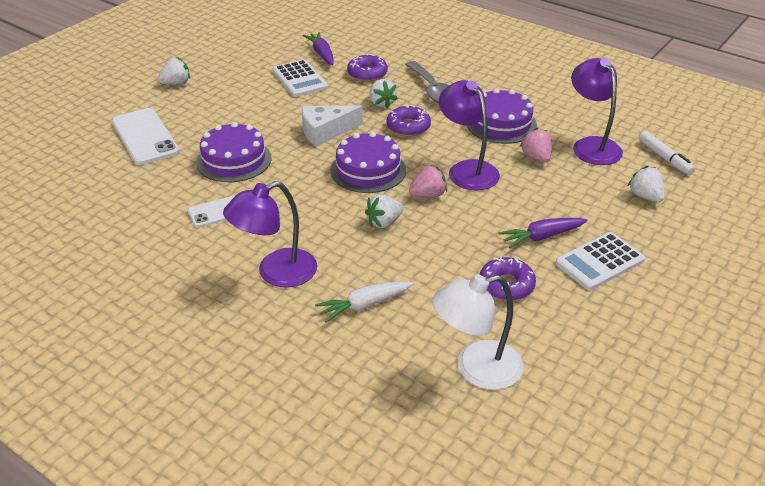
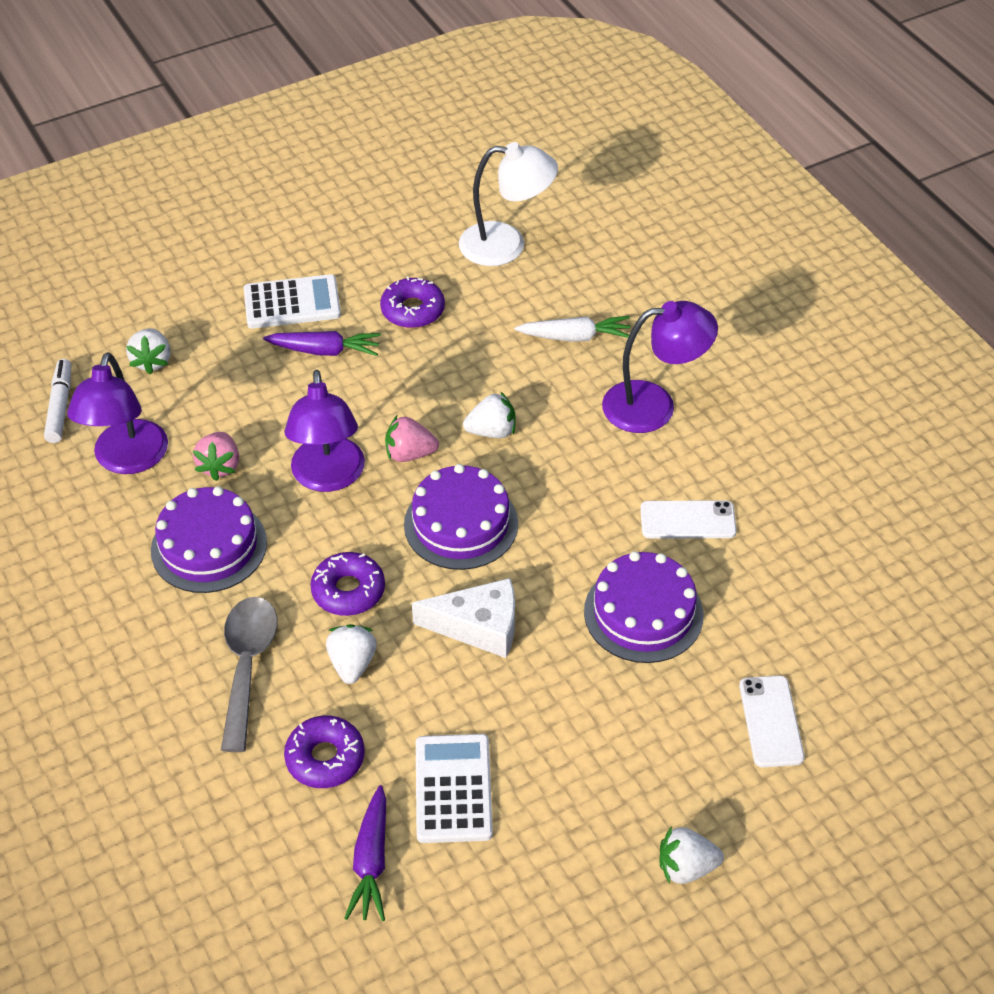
camera: 155 degrees left, 10 degrees up
white phone [112,108,179,165] -> white phone [739,675,804,767], size x0.64

